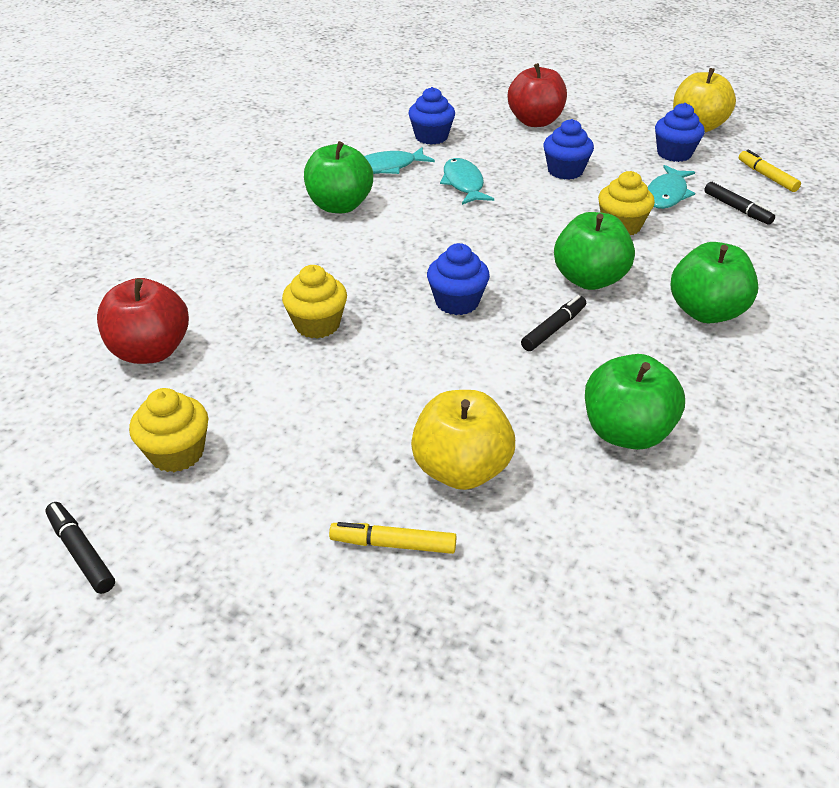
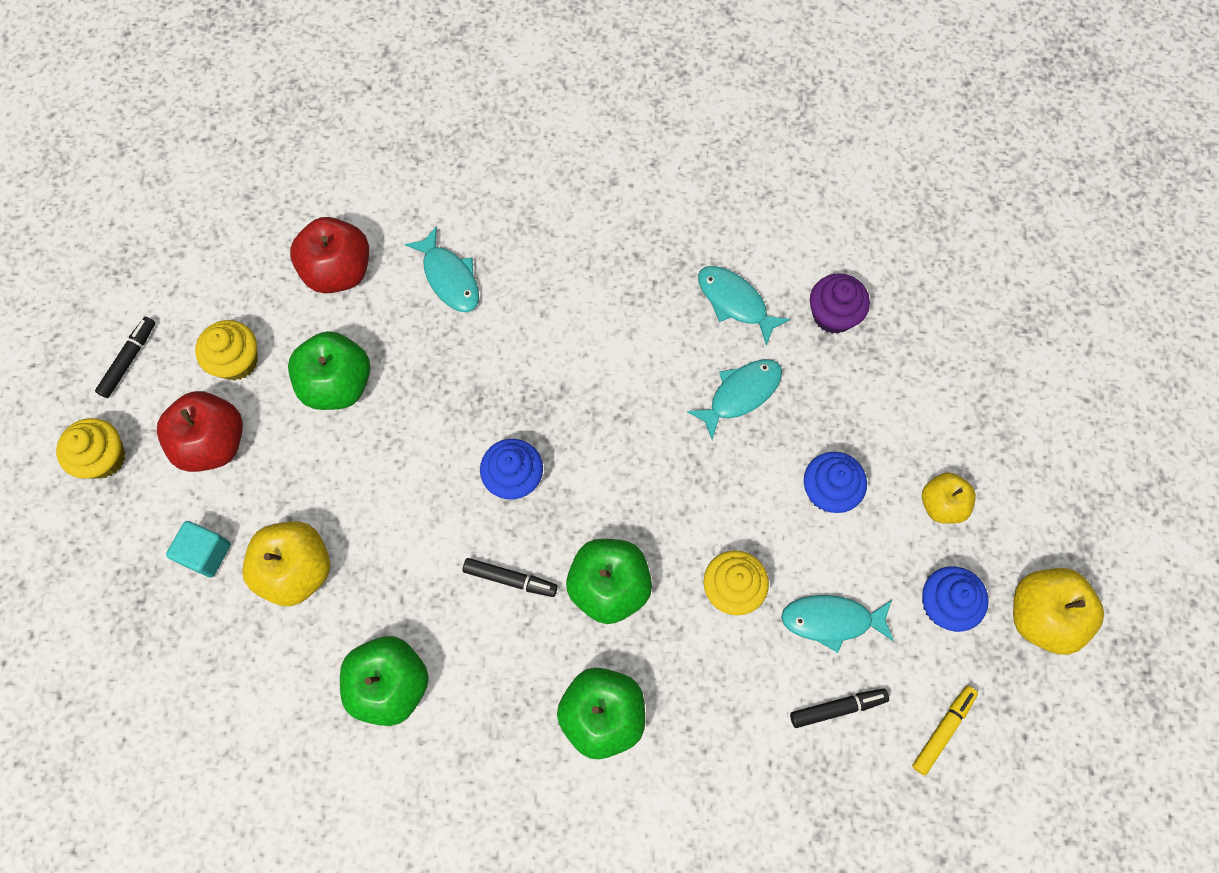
camera: 65 degrees right, 30 degrees up
yellow cupcake [282,265,347,338] -> yellow cupcake moved to [56,418,125,479]
green apple [304,141,373,213] -> green apple moved to [288,331,371,410]
yellow marker [329,522,457,554] -> turquoise cube [166,521,231,578]
blue cupcake [409,87,455,145] -> purple cupcake [810,274,870,334]
red apple [508,63,567,127] -> red apple moved to [157,391,243,472]
black marker [704,182,775,225] -> black marker turned 135 degrees counterclockwise [790,688,889,728]
none -> turquoise fish [405,226,479,312]
none -> yellow apple [922,472,976,524]

